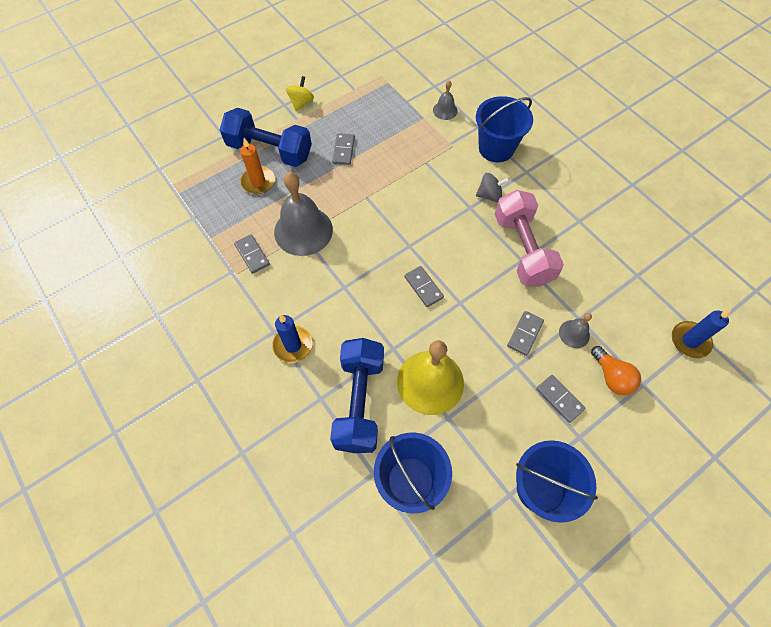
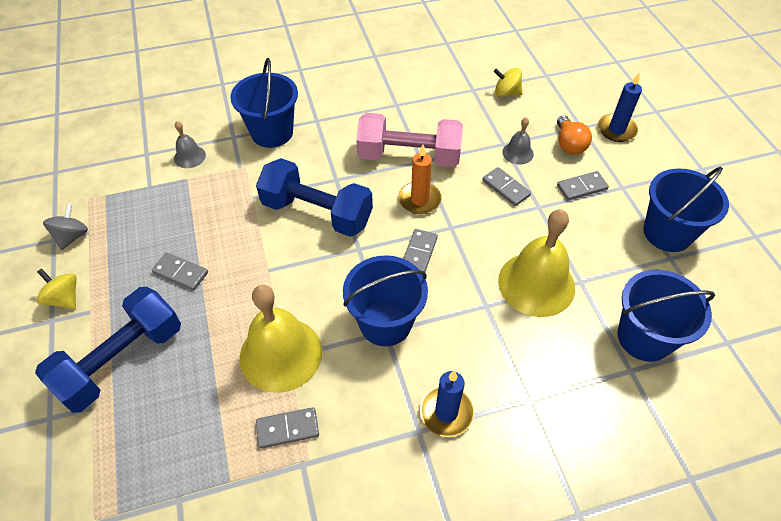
camera: 70 degrees left, 10 degrees down
orange candle [240,138,275,194] -> orange candle moved to [399,145,442,214]
grey bell [274,172,333,256] -> yellow bell [240,285,322,393]
blue dumbbell [330,338,384,453] -> blue dumbbell moved to [256,158,373,237]
grey domino [404,266,444,307] -> grey domino turned 60 degrees counterclockwise [403,229,438,272]
grey spinning top [476,173,509,202] -> grey spinning top moved to [43,203,88,250]
orange light bulb [591,346,641,395] -> orange light bulb turned 90 degrees clockwise [557,115,592,155]
blue candle [672,310,731,358] -> blue candle moved to [598,73,642,142]
none -> blue bucket [343,255,428,346]
none -> yellow spinning top [494,68,523,97]

